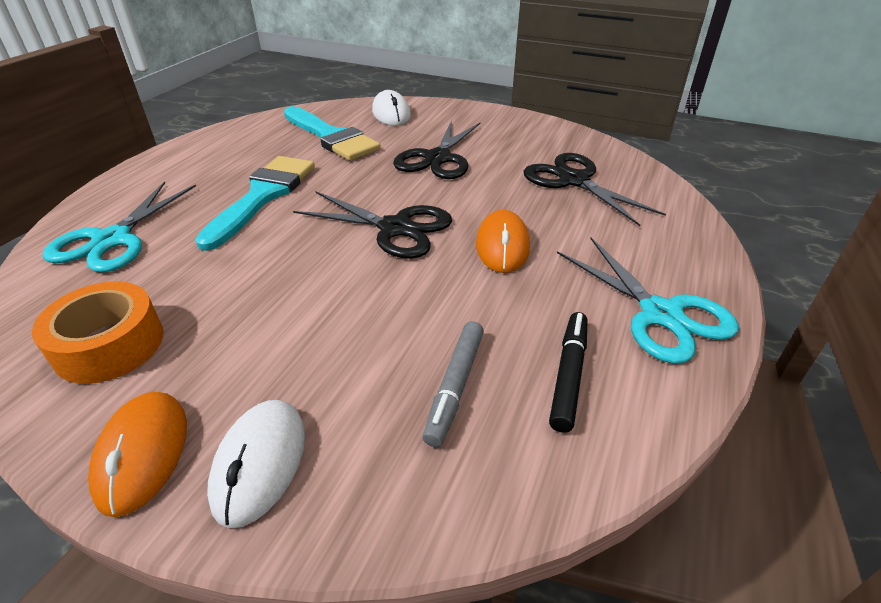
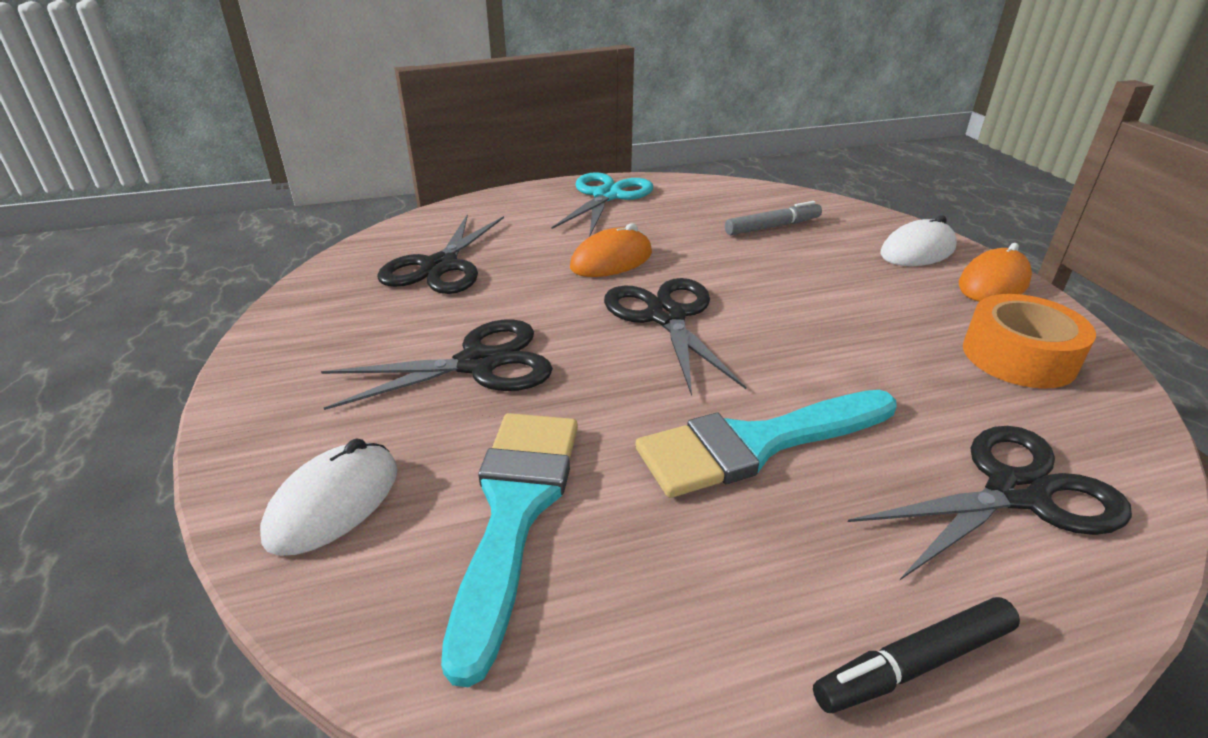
camera: 130 degrees left, 5 degrees down
turquoise scissors [42,181,196,273] -> black scissors [848,426,1132,580]
black marker [549,312,587,433] -> black marker moved to [813,597,1020,713]

